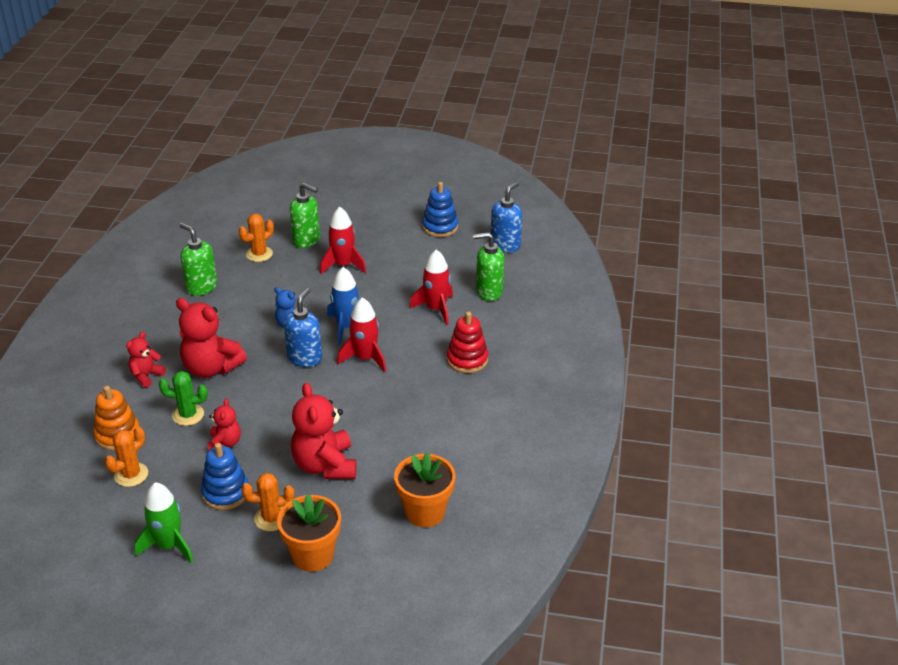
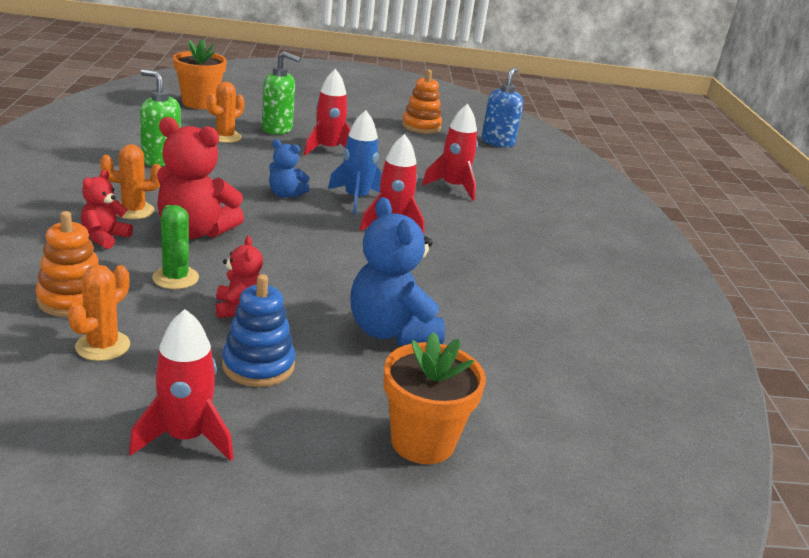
camera: 15 degrees left, 10 degrees down
green rocket [134,482,193,563] -> red rocket [129,309,233,461]
green cactus [159,371,208,426] -> green cactus turned 75 degrees clockwise [152,205,199,289]
orange cactus [241,473,294,531] -> orange cactus moved to [100,144,161,219]
blue soap dispenser [284,288,322,367] -> none
red teddy bear [291,383,356,479] -> blue teddy bear [351,197,445,345]
orange flower pot [394,452,455,527] -> orange flower pot moved to [173,39,227,109]
blue stacking toy [422,182,458,237] -> orange stacking toy [402,70,442,134]
red stacking toy [447,312,488,373] -> none
green soap dispenser [473,232,504,301] -> none

